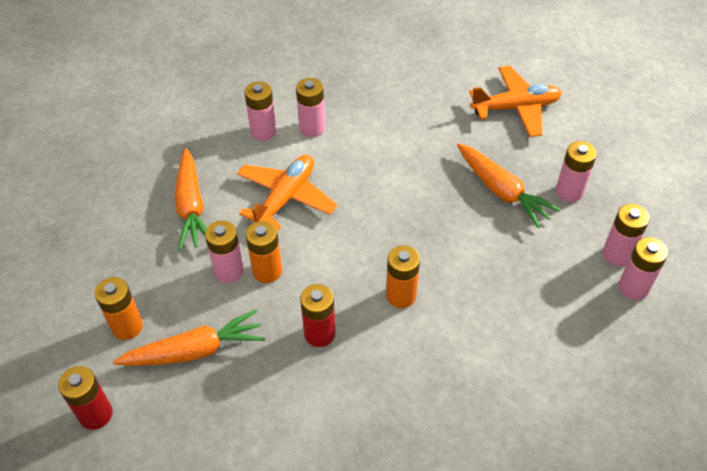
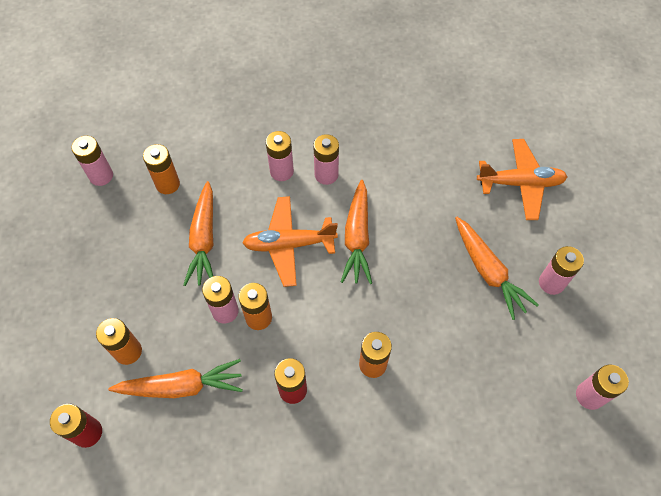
camera: 10 degrees right, 10 degrees up
orange plane [237,155,337,232] -> orange plane turned 135 degrees counterclockwise [242,196,338,287]
pink battery [602,204,650,266] -> pink battery moved to [71,136,113,186]
none -> orange battery [143,144,180,194]
none -> orange carrot [341,180,372,284]

